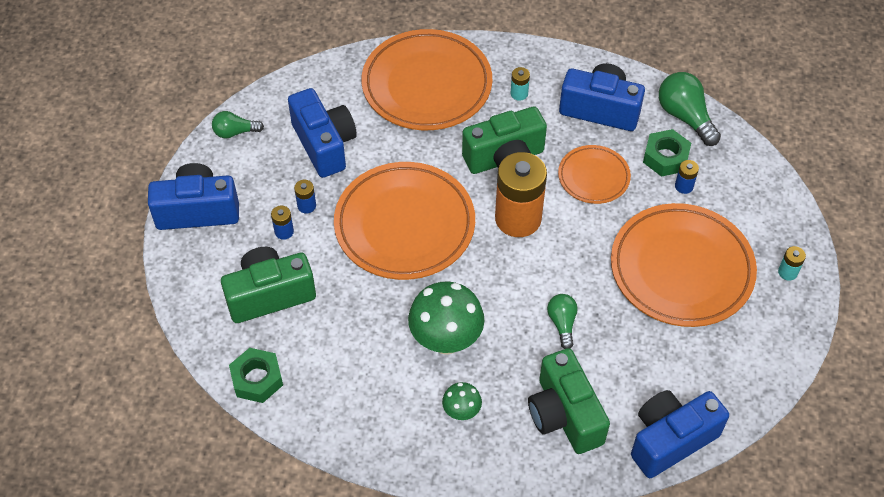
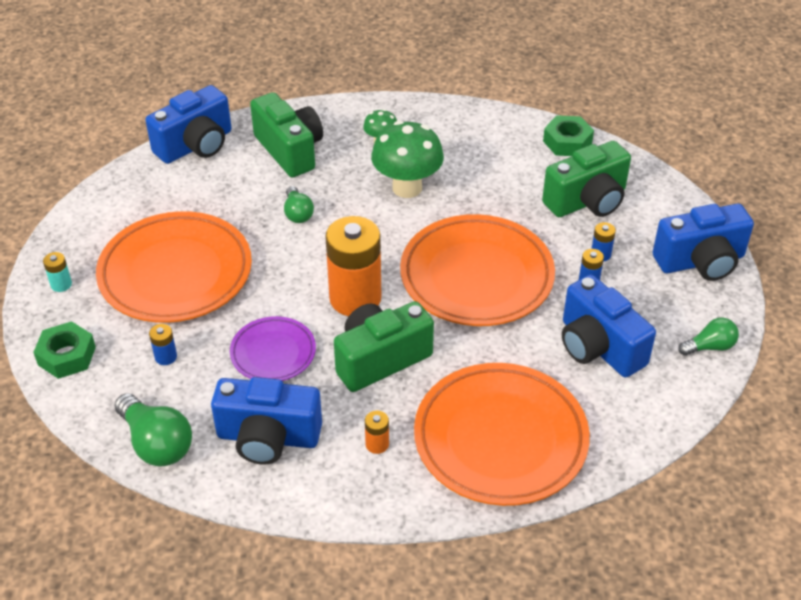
camera: 170 degrees right, 10 degrees down
turquoise battery [510,67,530,101] -> orange battery [365,411,389,454]
orange plate [558,145,631,204] -> purple plate [230,316,316,381]
green nut [643,129,691,177] -> green nut moved to [33,321,96,379]

